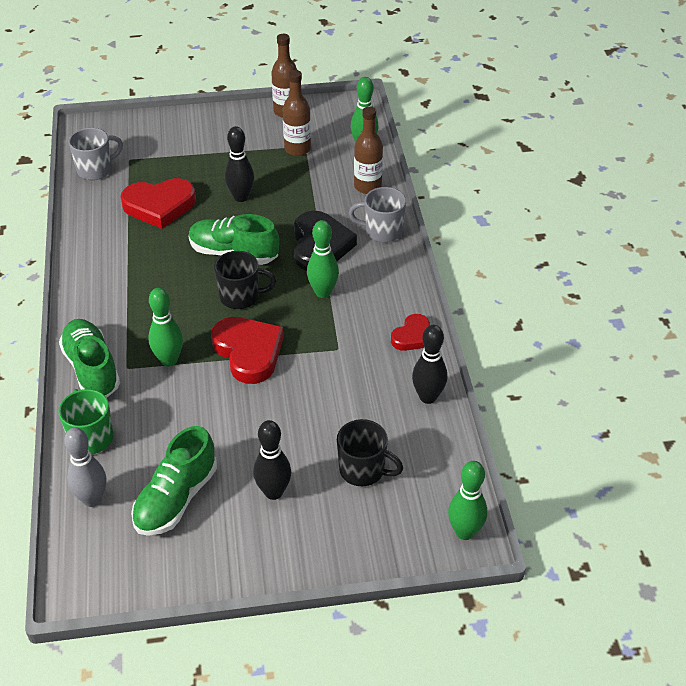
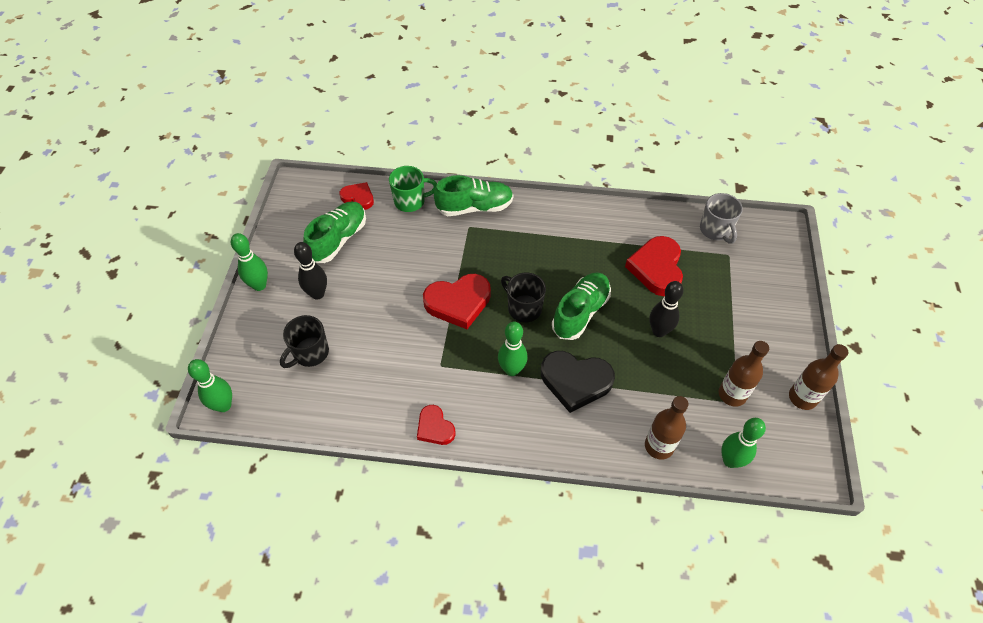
camera: 105 degrees right, 10 degrees up
grey bowling pin [64,428,106,507] -> red heart [339,182,374,210]
green shoe [131,426,217,536] -> green shoe turned 75 degrees clockwise [303,201,366,263]
green bowling pin [149,288,183,367] -> green bowling pin moved to [231,233,268,291]
black mug [214,251,276,309] -> black mug turned 120 degrees clockwise [501,273,546,322]
grey mug [349,187,406,242] -> none
black bowling pin [412,325,447,404] -> none

